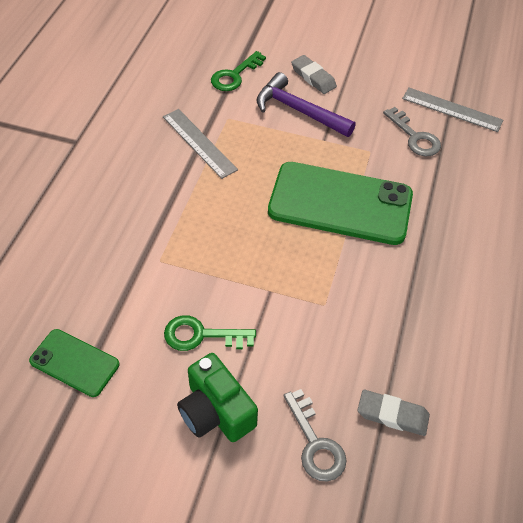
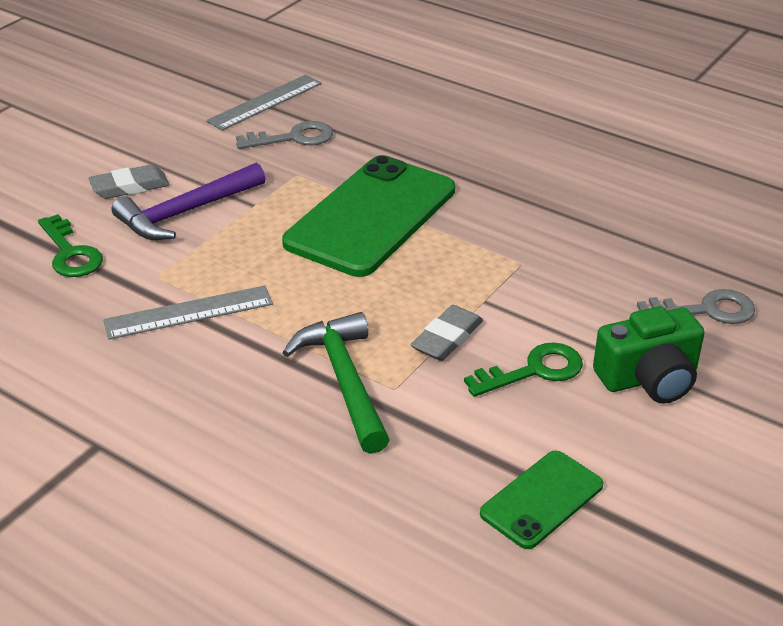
camera: 70 degrees left, 15 degrees down
green key [164,315,256,351] -> green key turned 135 degrees counterclockwise [464,342,583,397]
grey eraser [358,390,430,436] -> grey eraser moved to [411,305,483,361]
none -> green hammer [282,312,390,454]

